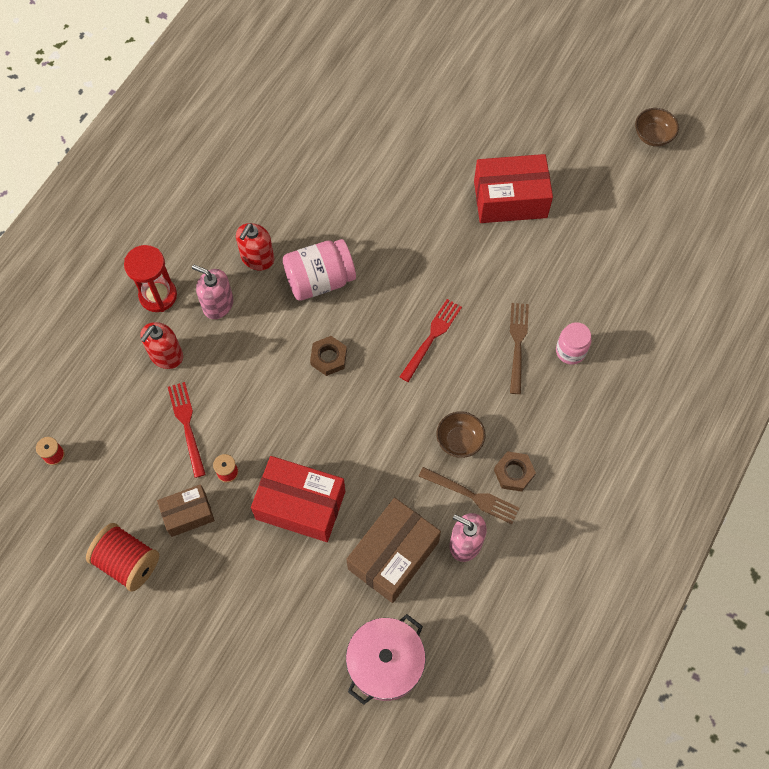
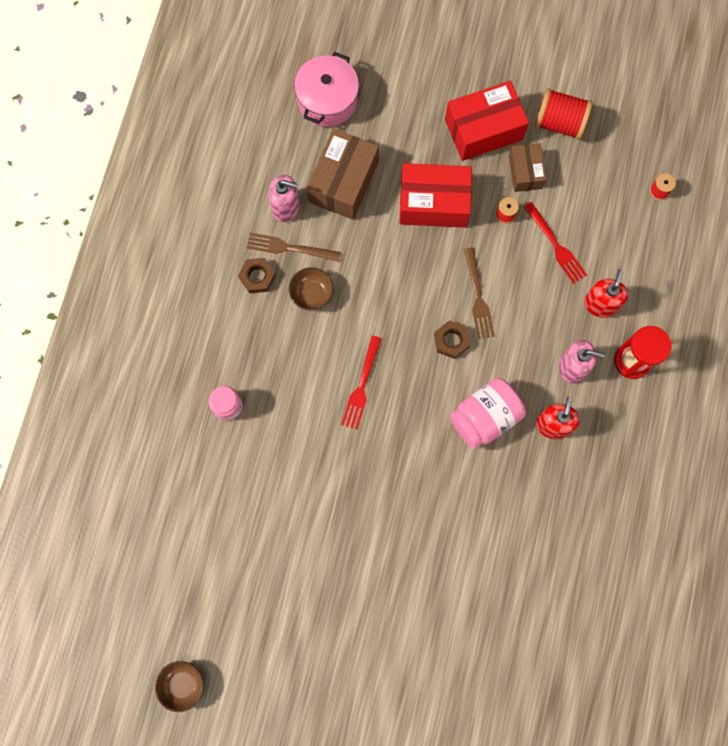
camera: 165 degrees right, 10 degrees up
brown box [157,484,215,537] -> brown box turned 60 degrees counterclockwise [509,143,547,192]
red box [474,154,553,223] -> red box moved to [445,81,529,161]
brown fork [510,303,529,394] -> brown fork moved to [464,247,495,339]

